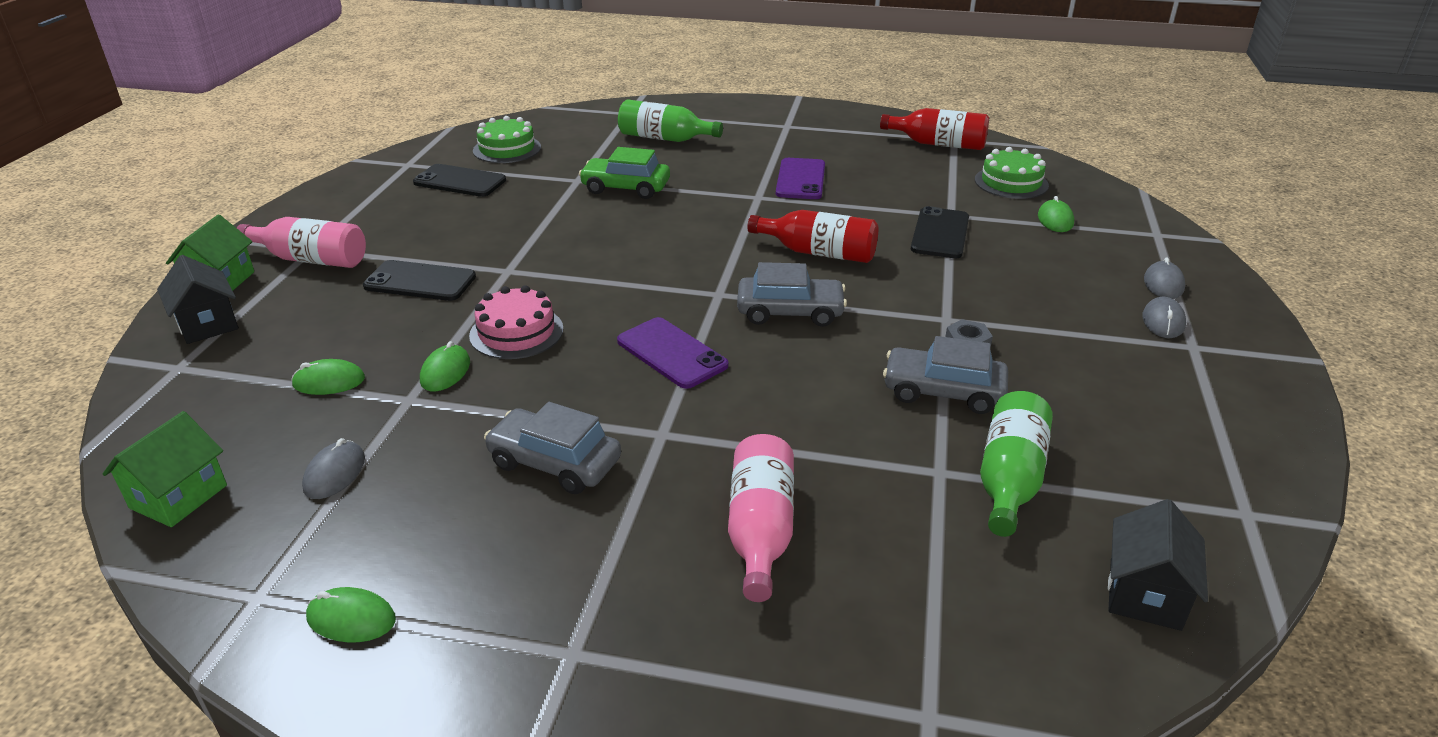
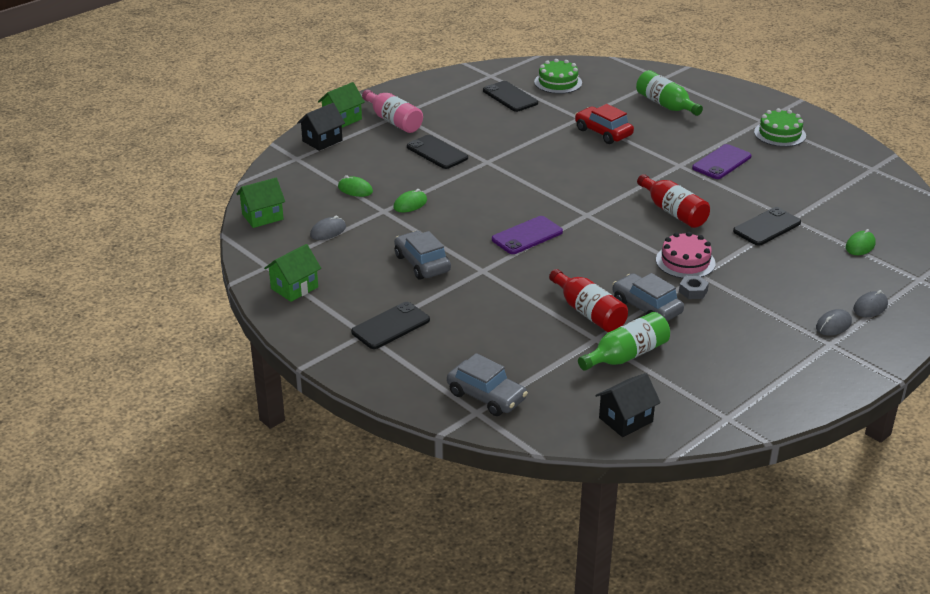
camera: 35 degrees right, 0 degrees up
black house [157,255,239,344] -> black house turned 45 degrees clockwise [297,103,345,151]
green mouse [306,587,396,642] -> green house [264,244,321,302]
pink cake [469,285,564,359] -> pink cake moved to [656,232,715,278]
green car [579,147,670,199] -> red car [575,104,634,144]
purple phone [617,317,728,389] -> purple phone turned 60 degrees clockwise [492,216,563,254]
pink bottle [728,434,794,602] -> none
grey car [737,262,847,327] -> grey car moved to [447,353,528,416]
red bottle [880,108,989,150] -> red bottle moved to [549,269,628,332]
green cake [975,147,1049,199] -> green cake moved to [754,108,806,147]
none -> black phone [351,302,430,349]

